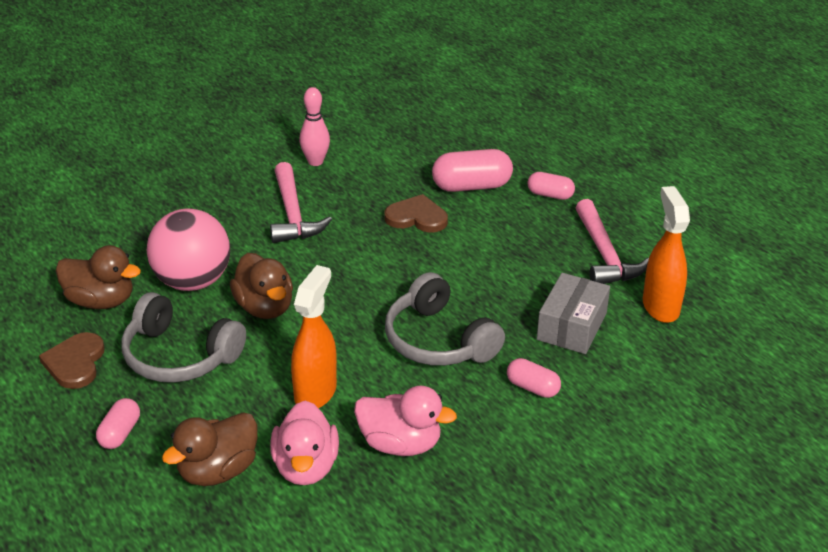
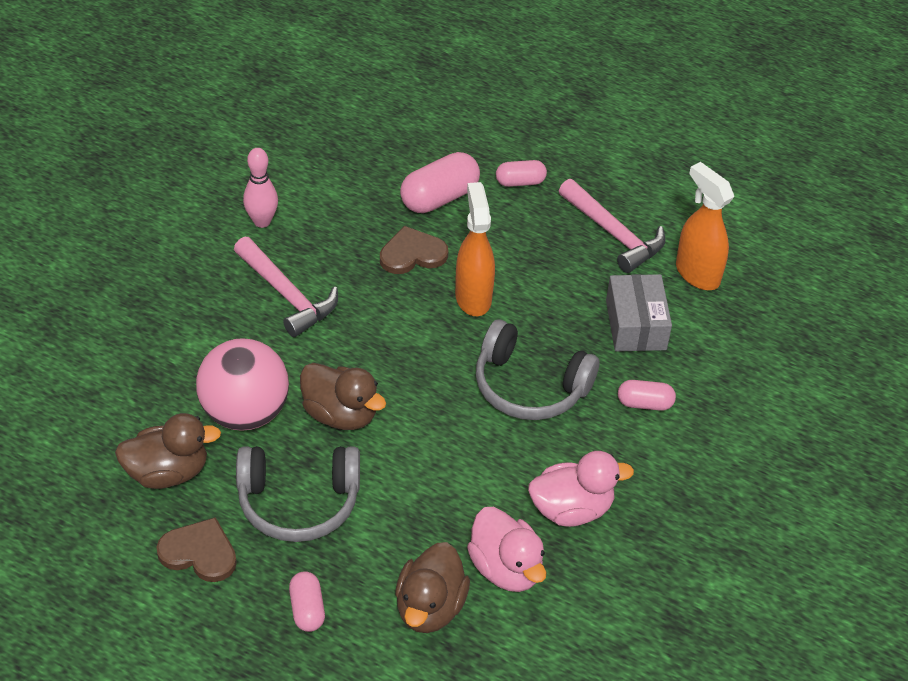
camera: 30 degrees left, 10 degrees up
brown heart [39,332,104,389] -> brown heart turned 135 degrees clockwise [156,517,237,582]
orange spray bottle [291,265,337,408] -> orange spray bottle moved to [455,182,495,316]

